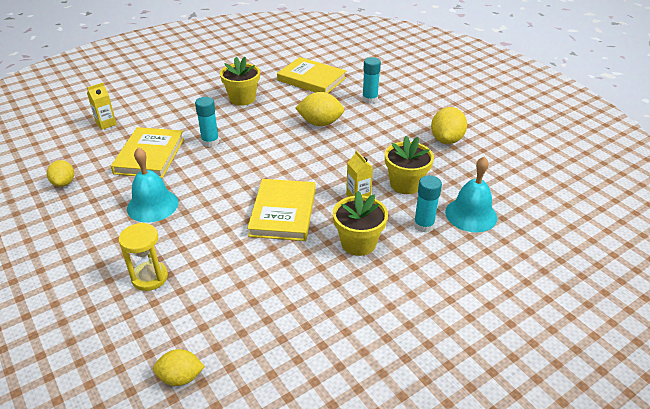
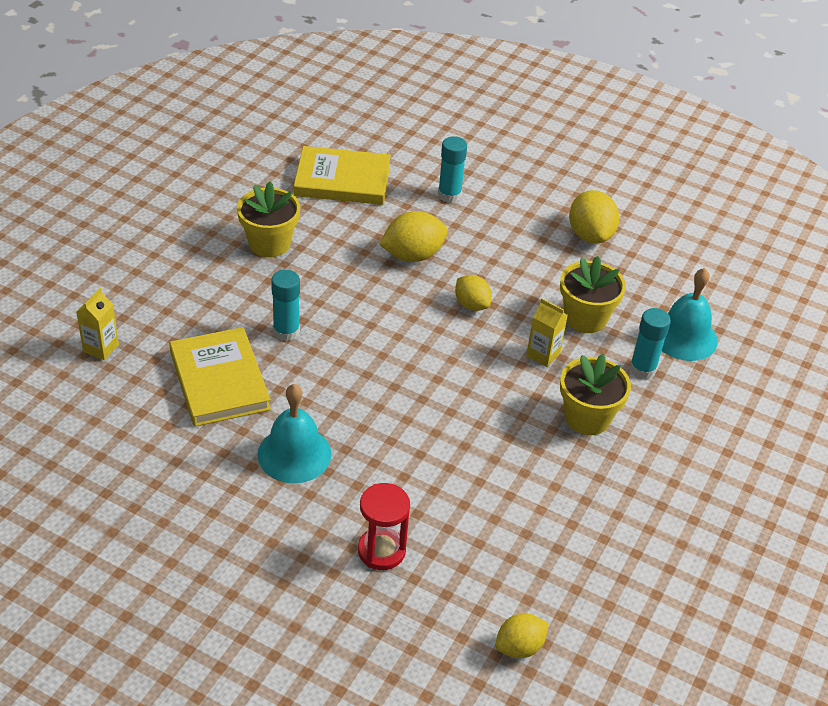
camera: 30 degrees left, 5 degrees up
yellow lemon [47,160,74,187] -> yellow lemon moved to [455,275,492,311]
yellow hourglass [118,223,168,291] -> red hourglass [358,483,410,570]
yellow book [247,179,316,241] -> none

